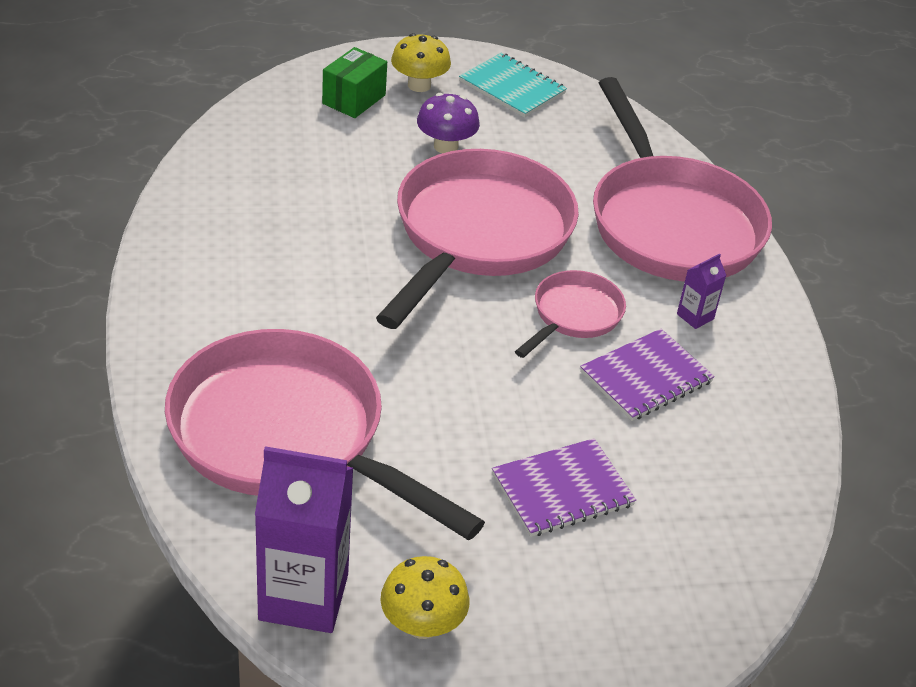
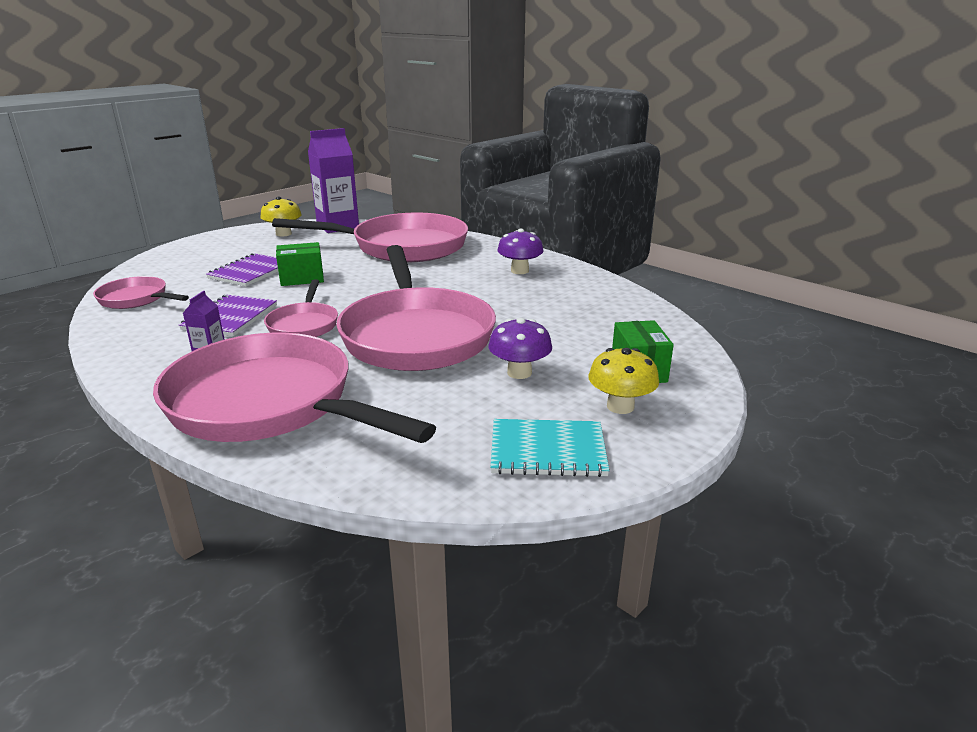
camera: 145 degrees right, 15 degrees down
none -> pink pan [93,276,189,309]
none -> green box [276,242,324,286]
none -> purple mushroom [497,228,543,274]

